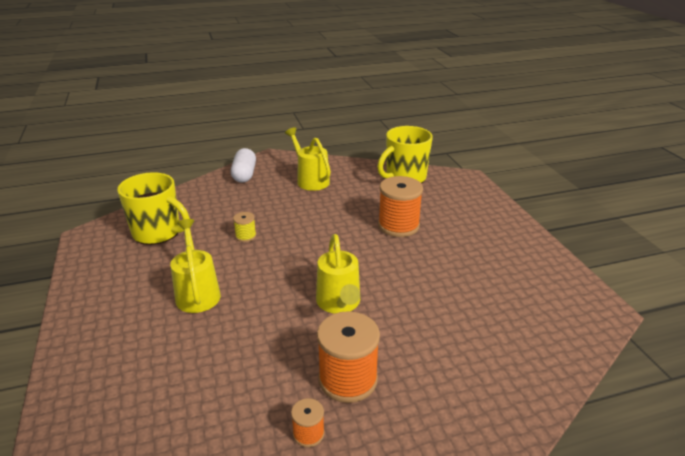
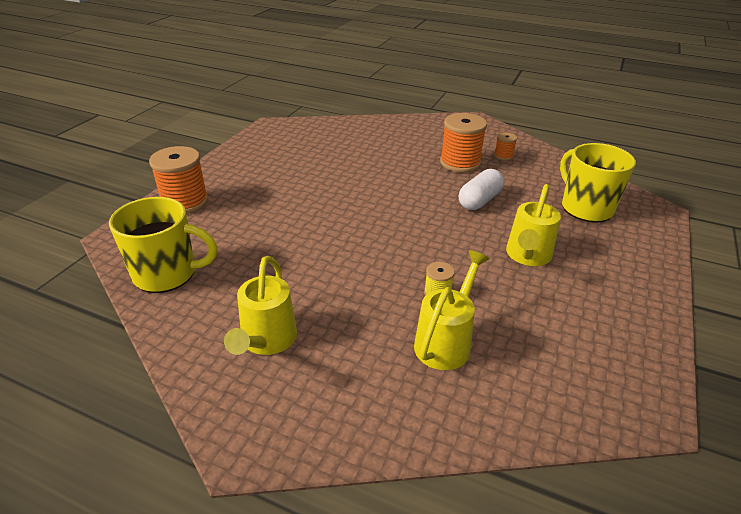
camera: 140 degrees left, 5 degrees up
yellow mug [117,172,190,245] -> yellow mug moved to [560,143,636,222]
white capsule [231,148,256,182] -> white capsule moved to [459,169,504,210]
yellow watering can [316,234,360,313] -> yellow watering can moved to [414,250,489,370]
orange spool [378,176,423,237] -> orange spool moved to [149,146,208,214]

